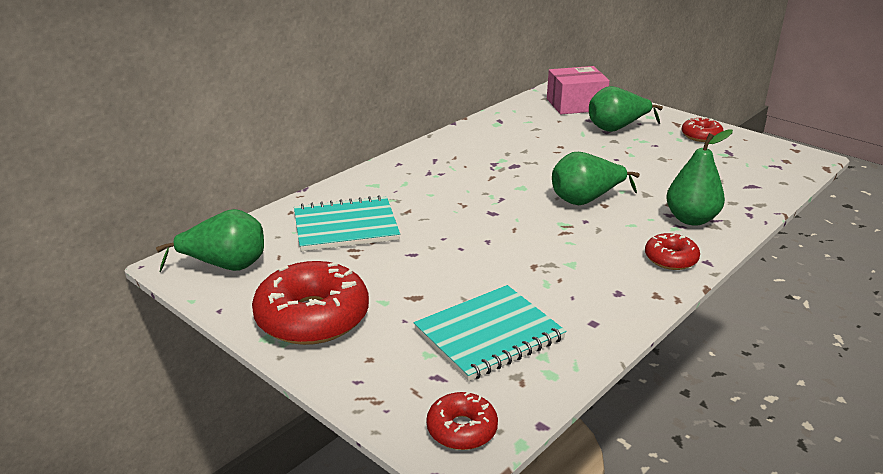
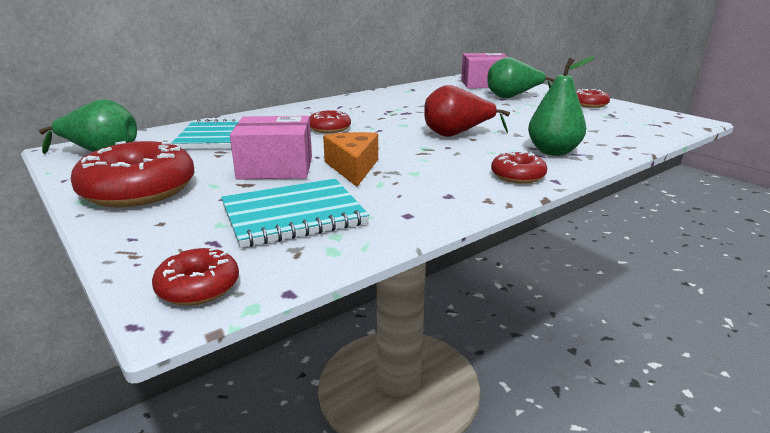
camera: 10 degrees right, 5 degrees down
green pear [552,152,640,205] -> red pear [424,85,510,137]
none -> pink box [230,116,312,180]
none -> red donut [310,110,351,133]
none -> orange cheese [323,132,378,187]

